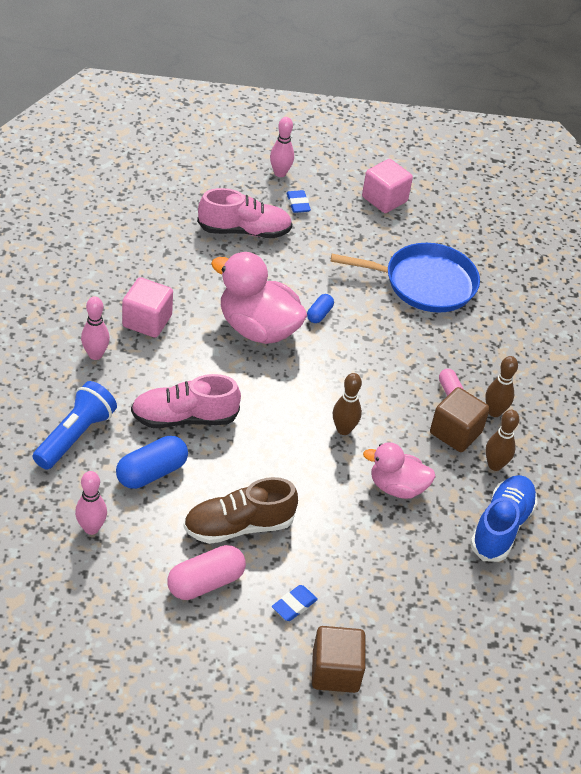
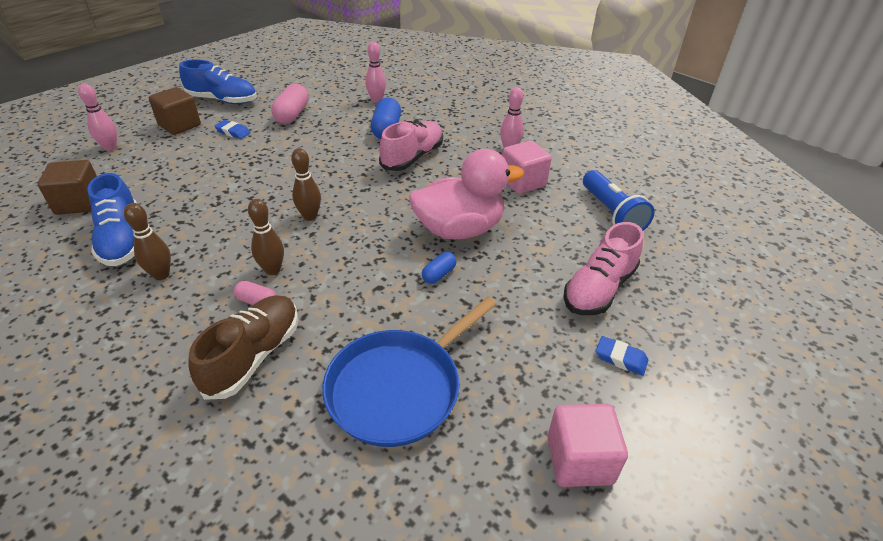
camera: 135 degrees right, 5 degrees down
blue flashlight [33,381,117,470] -> blue flashlight moved to [583,170,655,231]
brown shoe [183,477,298,544] -> brown shoe moved to [189,295,298,400]
pink bowling pin [270,117,294,177] -> pink bowling pin moved to [78,84,117,151]
blue eraser [272,585,318,621] -> blue eraser turned 60 degrees counterclockwise [215,120,251,139]
blue capsule [307,294,334,323] -> blue capsule turned 60 degrees clockwise [422,252,456,284]
pink duck [363,442,436,499] -> none
brown cube [430,387,490,452] -> brown cube moved to [38,160,97,215]
brown bowling pin [485,356,518,417] -> brown bowling pin moved to [248,199,284,275]
none -> blue shoe [179,59,257,104]

